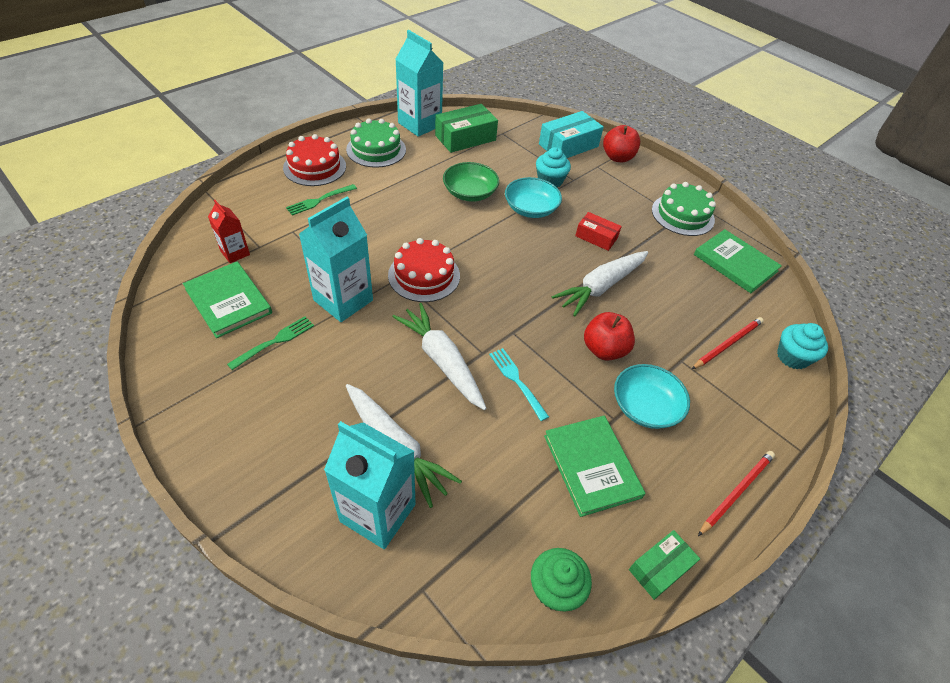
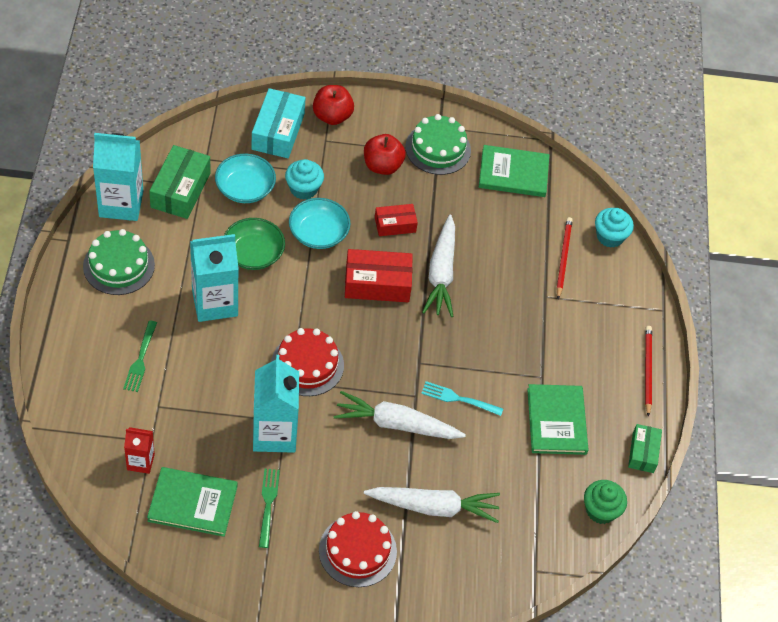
camera: 45 degrees left, 5 degrees up
red cake [283,134,346,186] -> red cake moved to [319,511,397,587]
turquoise carton [324,421,415,549] -> turquoise carton moved to [190,234,239,322]
green book [544,416,646,517] -> green book turned 60 degrees clockwise [527,384,589,455]
red apple [584,312,635,361] -> red apple moved to [364,134,406,175]
turquoise bowl [614,364,690,429] -> turquoise bowl moved to [215,154,276,203]
none -> red box [345,249,413,302]

